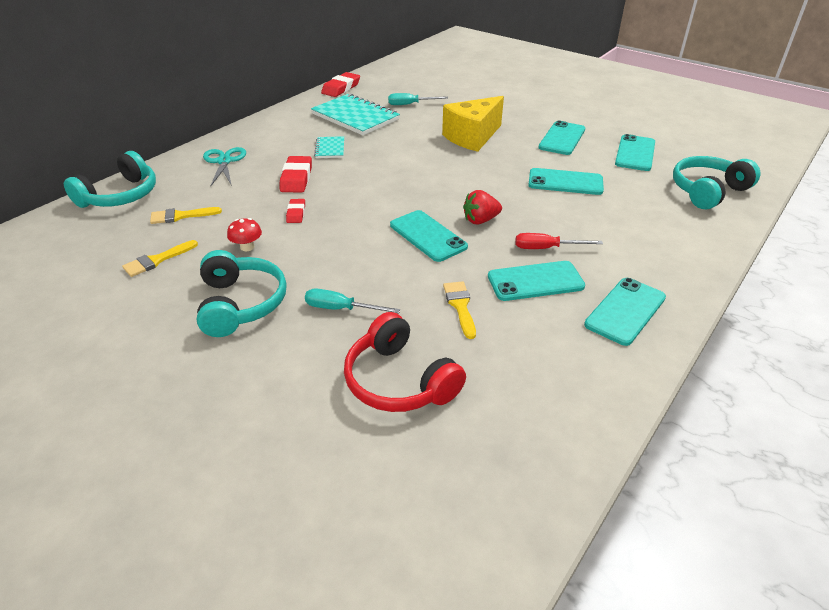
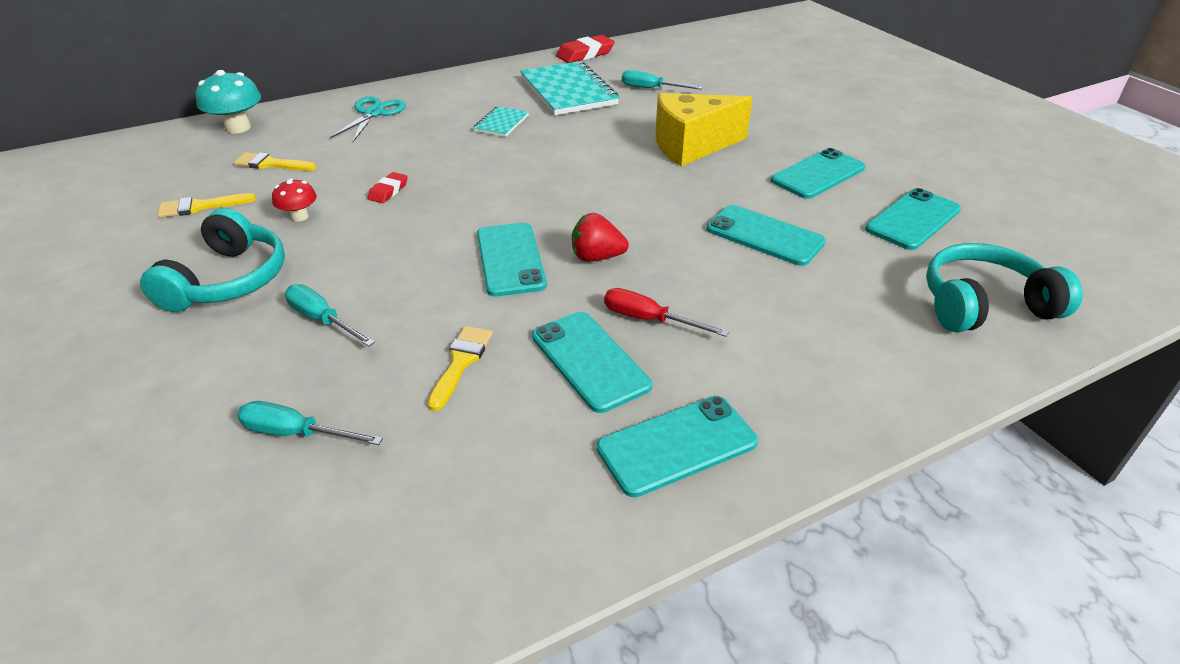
camera: 25 degrees right, 0 degrees up
turquoise headphones [64,151,156,208] -> turquoise mushroom [196,70,261,134]
red eraser [280,156,312,192] -> none
red headphones [344,312,466,412] -> turquoise screwdriver [237,401,383,445]
turquoise phone [488,261,585,301] -> turquoise phone turned 45 degrees clockwise [532,312,652,413]

